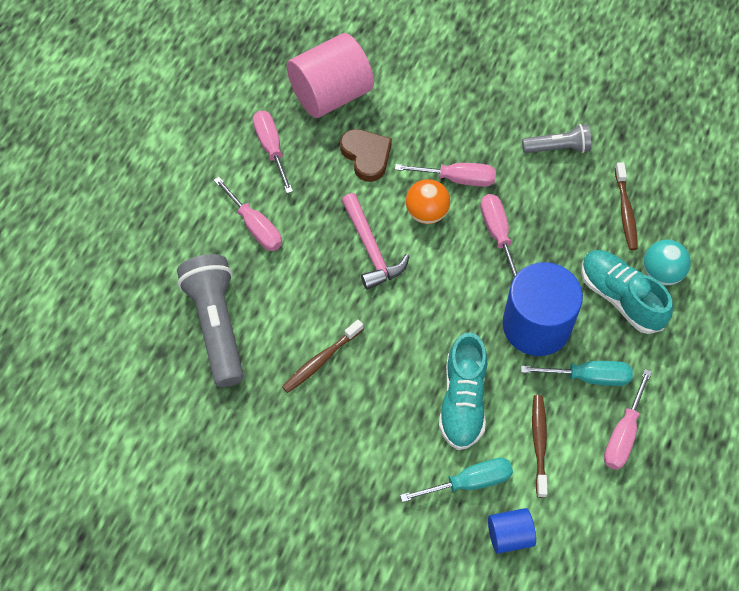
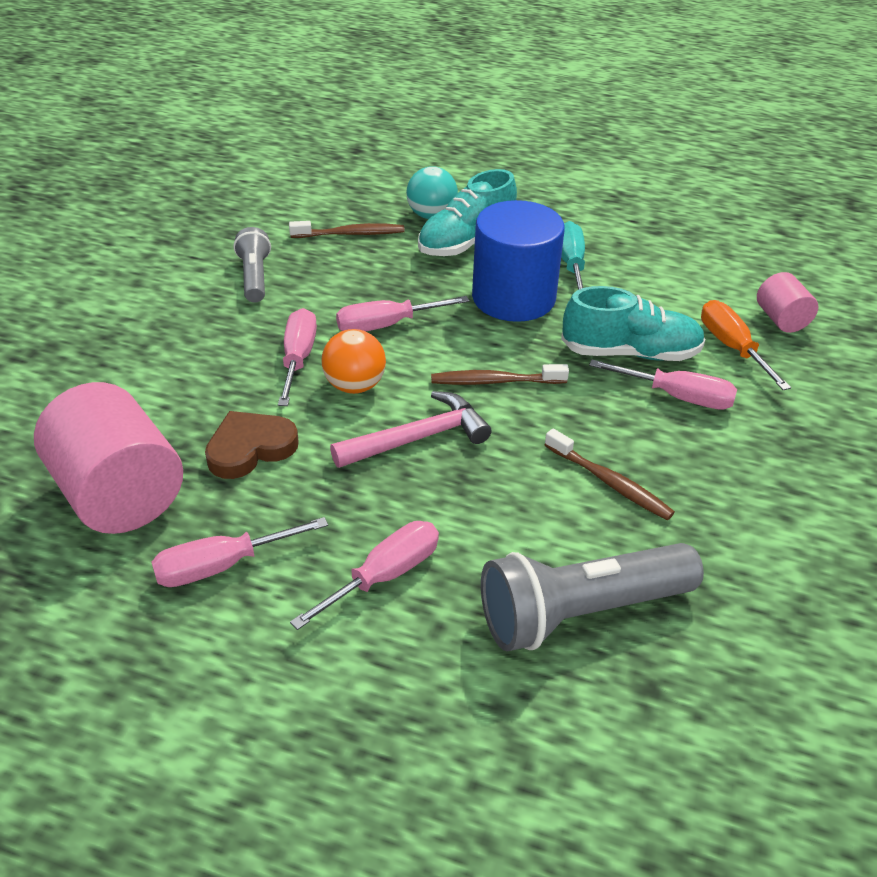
camera: 95 degrees left, 20 degrees down
turquoise screwdriver [400,458,513,502] -> orange screwdriver [701,300,791,390]
blue cylinder [488,508,536,554] -> pink cylinder [757,272,819,333]
brown toothbrush [532,395,548,498] -> brown toothbrush moved to [431,364,569,385]
pink screwdriver [604,369,652,470] -> pink screwdriver moved to [589,359,737,410]

